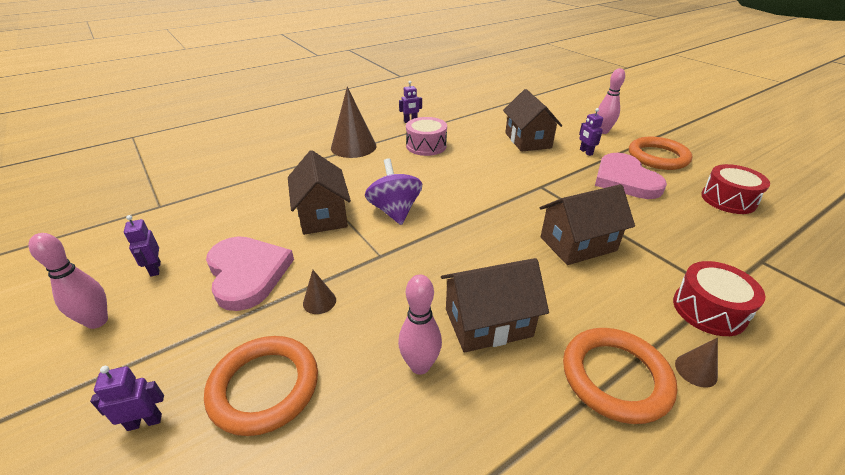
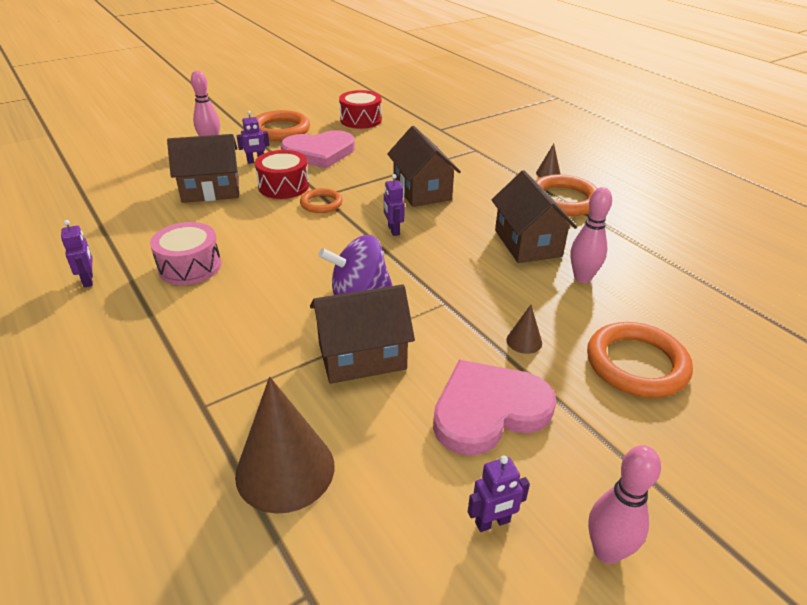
camera: 90 degrees left, 0 degrees up
purple robot [90,366,164,431] -> purple robot moved to [384,174,405,236]
brown cone [331,87,376,158] -> brown cone moved to [235,377,334,514]
red drum [673,261,765,336] -> red drum moved to [255,150,309,199]
none -> orange ring [300,188,343,213]

